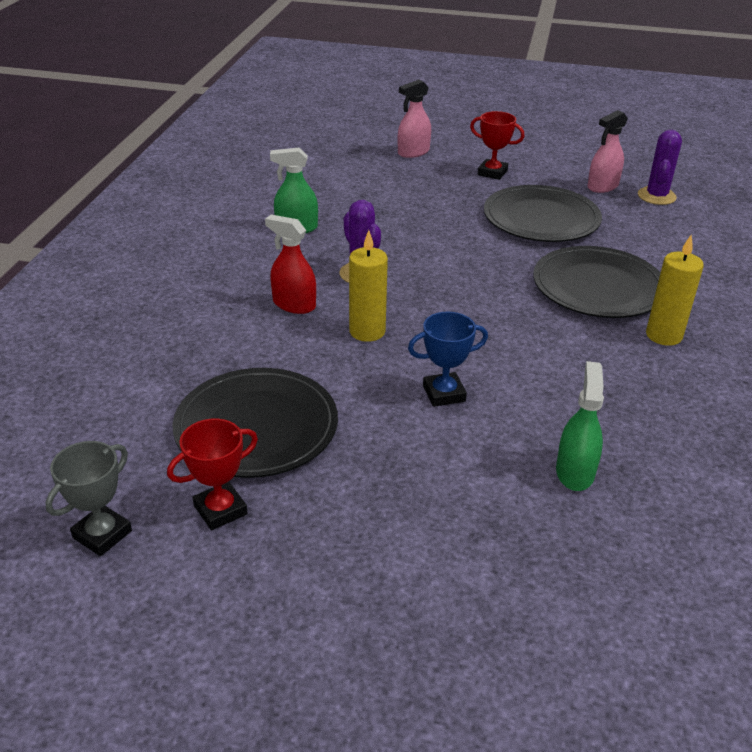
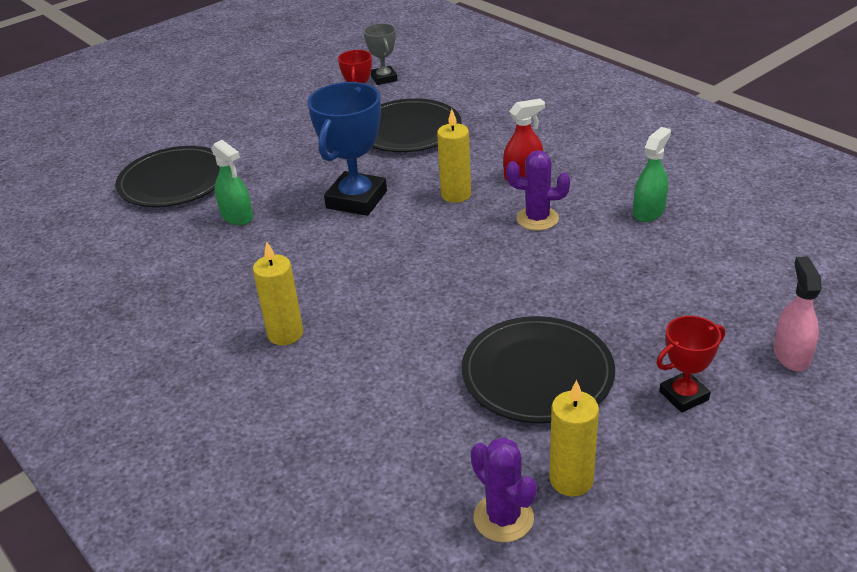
camera: 130 degrees right, 0 degrees up
blue trophy [408,312,488,407] -> blue trophy [307,82,387,216], size x1.78
black plate [533,246,660,318] -> black plate moved to [115,146,220,207]
pink spray bottle [587,110,628,193] -> yellow candle [550,380,599,496]

